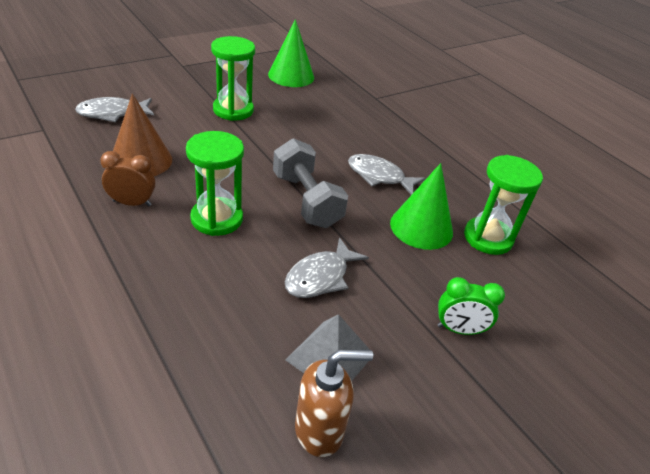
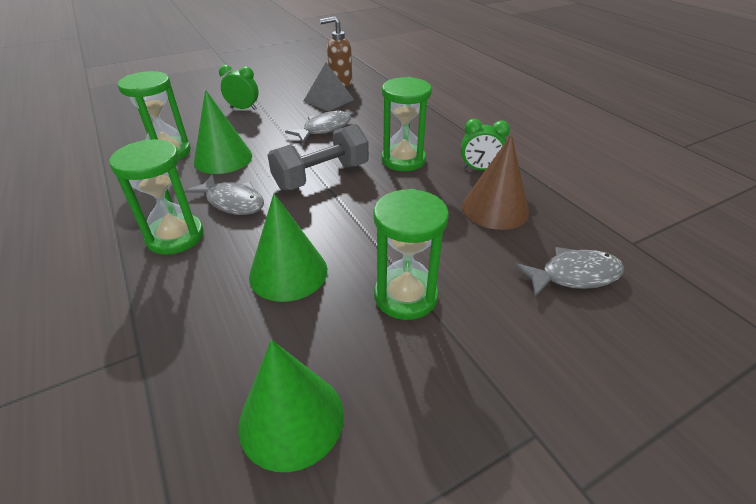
camera: 170 degrees left, 0 degrees up
brown clock [100,151,155,206] -> green clock [461,119,510,170]
grey dumbbell [273,138,348,228] -> grey dumbbell turned 75 degrees clockwise [268,124,369,190]
none -> green hourglass [109,139,204,255]
none -> green cone [249,193,327,302]

